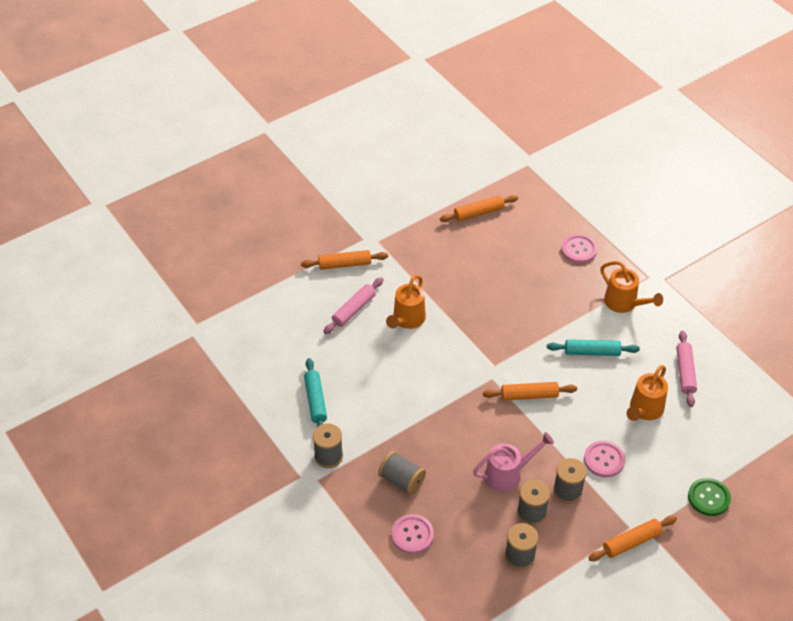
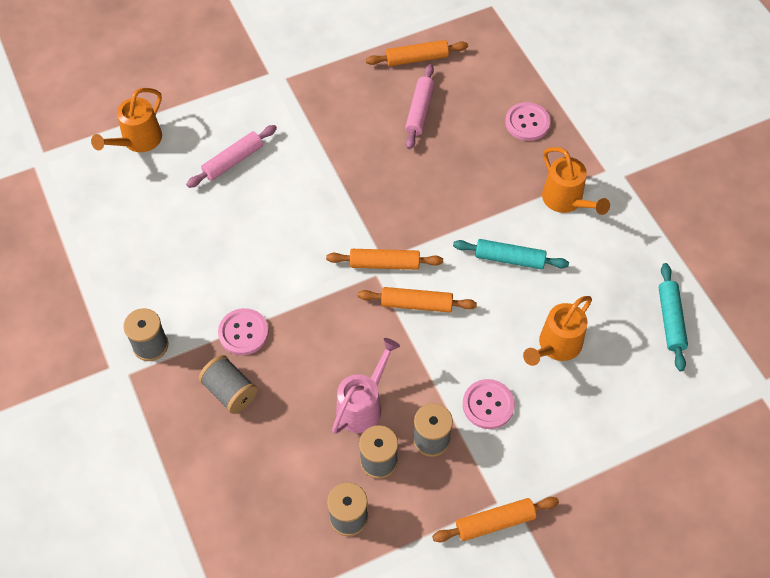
camera: 10 degrees right, 10 degrees up
orange rolling pin [301,250,388,270] -> orange rolling pin moved to [326,249,443,270]
turquoise rolling pin [304,358,327,427] -> turquoise rolling pin moved to [659,263,688,371]
orange watering can [386,275,426,329] -> orange watering can moved to [91,88,162,152]
pink button [391,514,434,554] -> pink button moved to [218,308,269,355]
pink watering can [473,432,554,492] -> pink watering can turned 45 degrees counterclockwise [332,338,400,434]
pink rolling pin [676,330,697,407] -> pink rolling pin moved to [405,64,435,149]
green button [688,478,731,516] -> none

